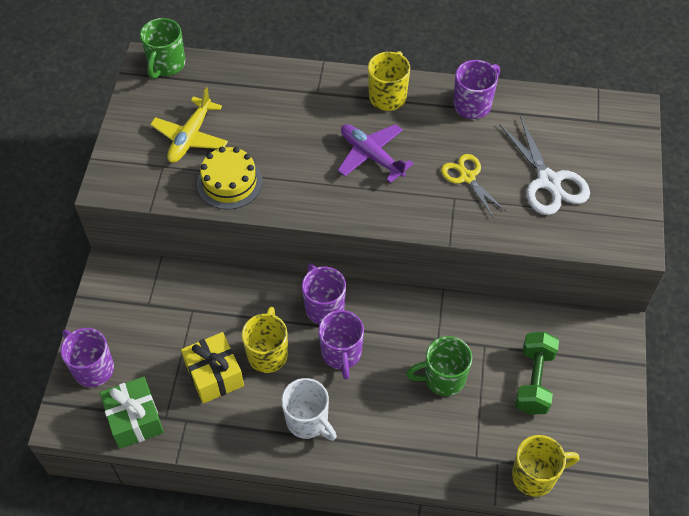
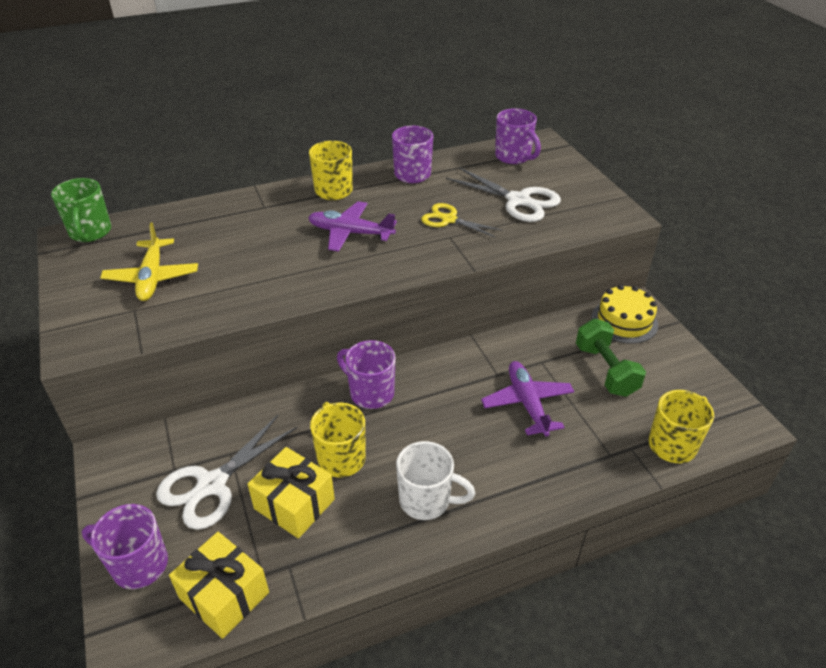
camera: 30 degrees left, 15 degrees down
green gift [100,377,164,449] -> yellow gift [169,532,269,639]
yellow cake [197,147,263,210] -> yellow cake moved to [592,285,658,344]
purple mug [318,310,364,380] -> purple mug moved to [495,108,541,164]
green mug [406,336,472,396] -> purple plane [481,361,574,437]
none -> white scissors [156,414,298,530]

